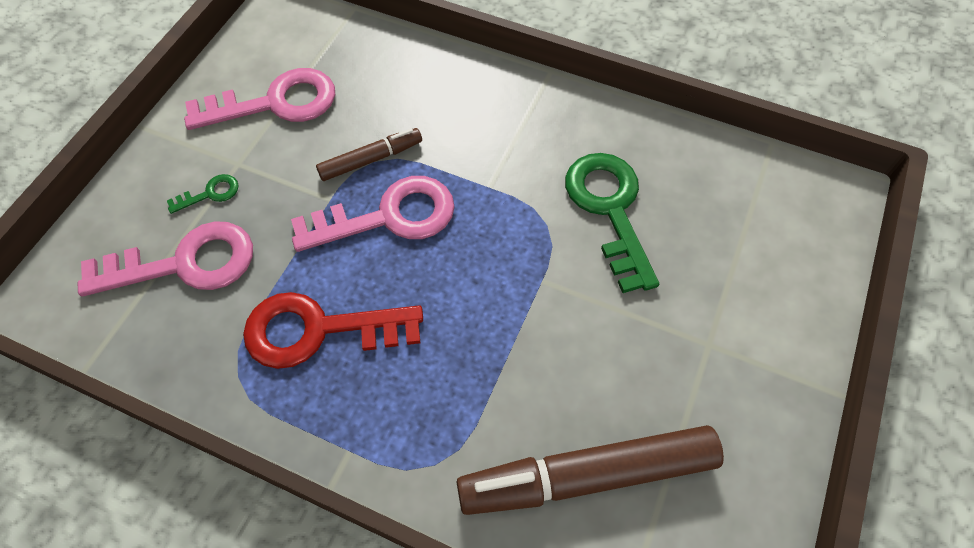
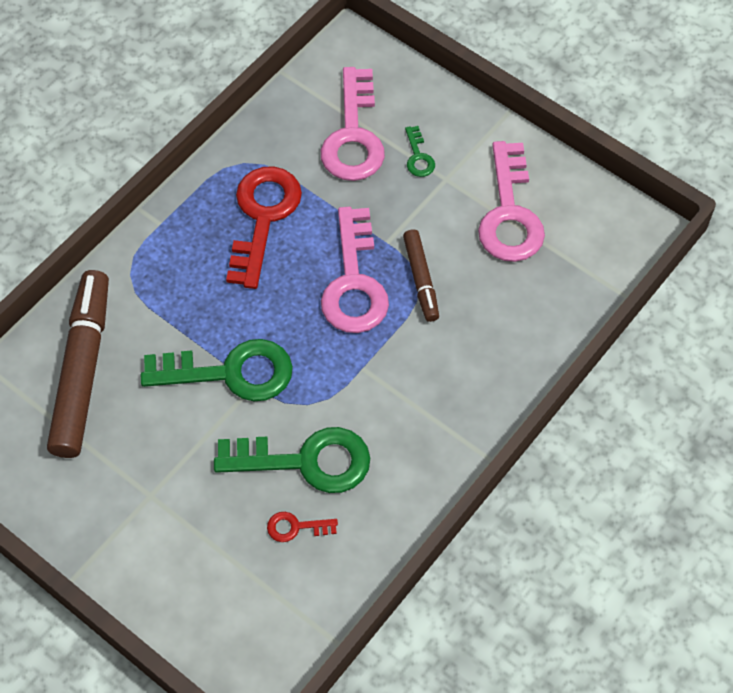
camera: 105 degrees right, 0 degrees up
none -> green key [141,339,293,401]
none -> red key [267,512,338,542]

